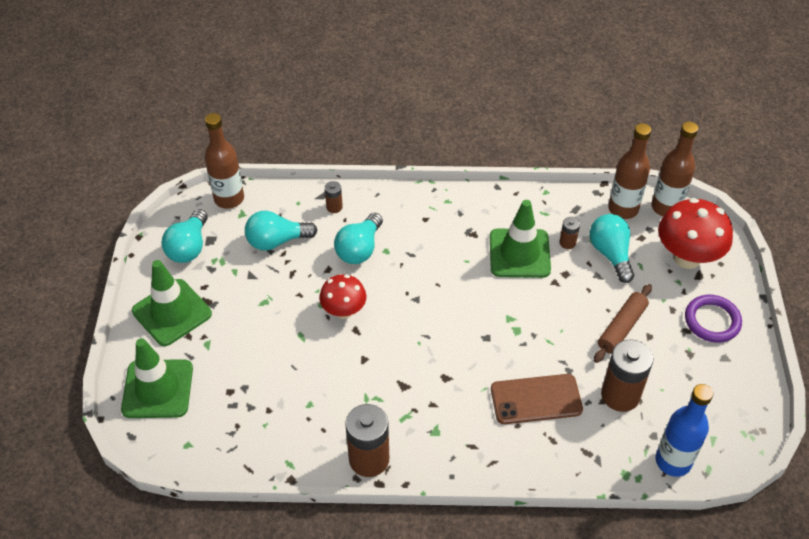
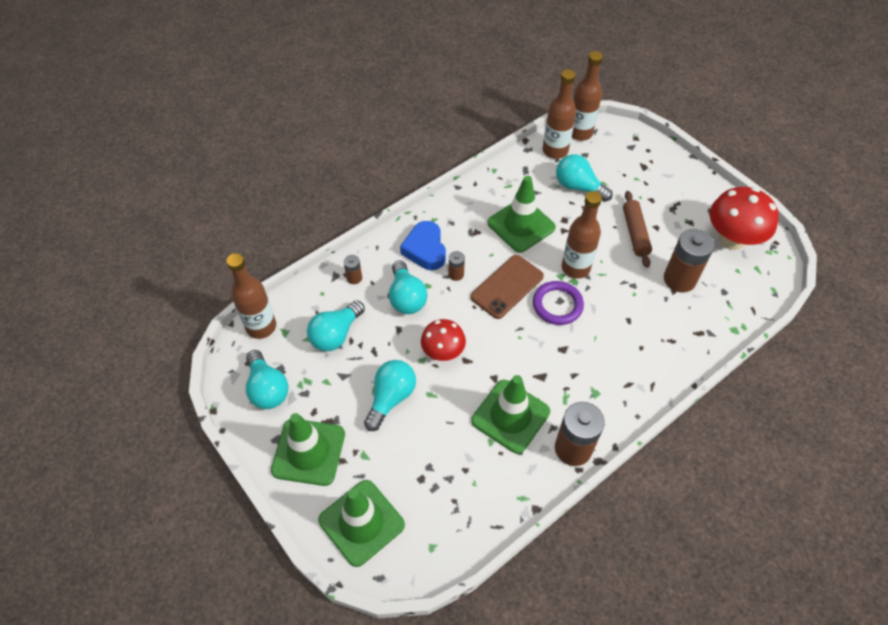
camera: 40 degrees left, 5 degrees up
brown phone [491,374,583,424] -> brown phone moved to [471,255,544,319]
brown battery [559,217,580,249] -> brown battery moved to [449,251,465,281]
blue bottle [656,384,713,477] -> none
red mushroom [658,198,733,269] -> red mushroom moved to [709,187,779,250]
purple ring [685,295,742,343] -> purple ring moved to [533,281,584,325]
none -> turquoise light bulb [364,360,416,431]
none -> blue heart [400,221,446,270]
none -> green traffic cone [471,375,550,454]
none -> brown bottle [562,191,602,279]

